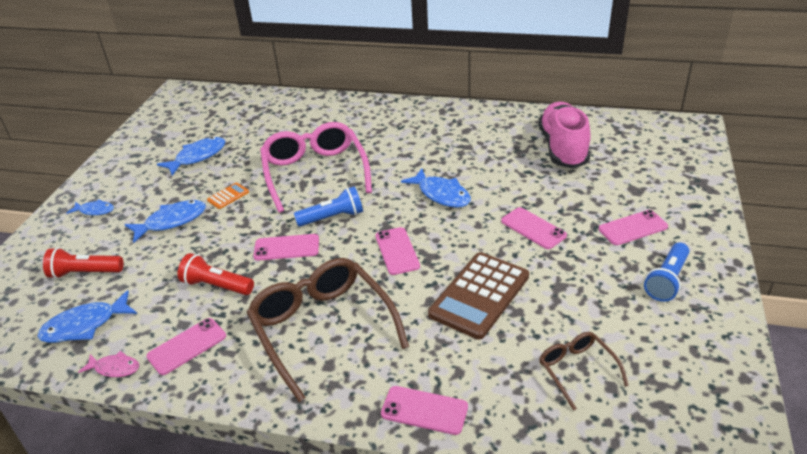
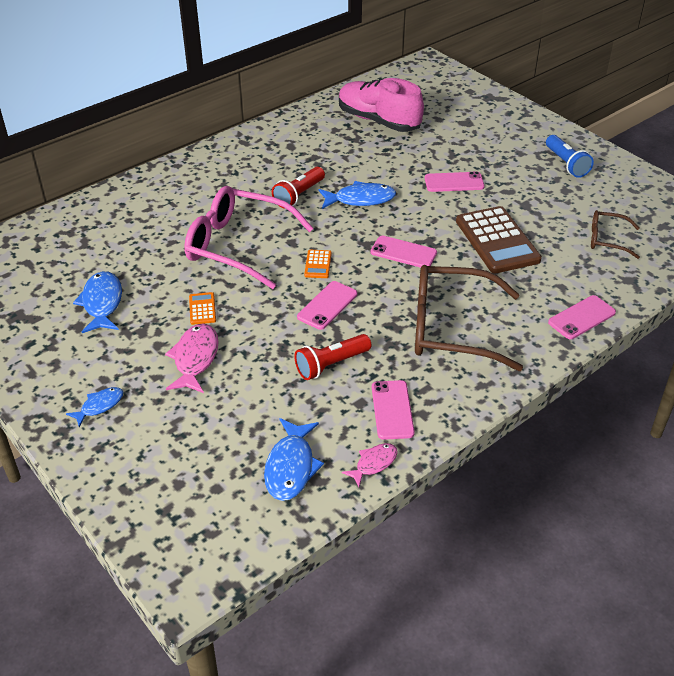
camera: 55 degrees left, 5 degrees up
red flashlight [43,247,124,279] -> red flashlight moved to [272,167,325,209]
blue fish [125,200,206,243] -> pink fish [165,323,219,393]
blue flashlight [294,186,363,227] -> orange calculator [304,250,332,278]
pink phone [599,210,668,245] -> none

